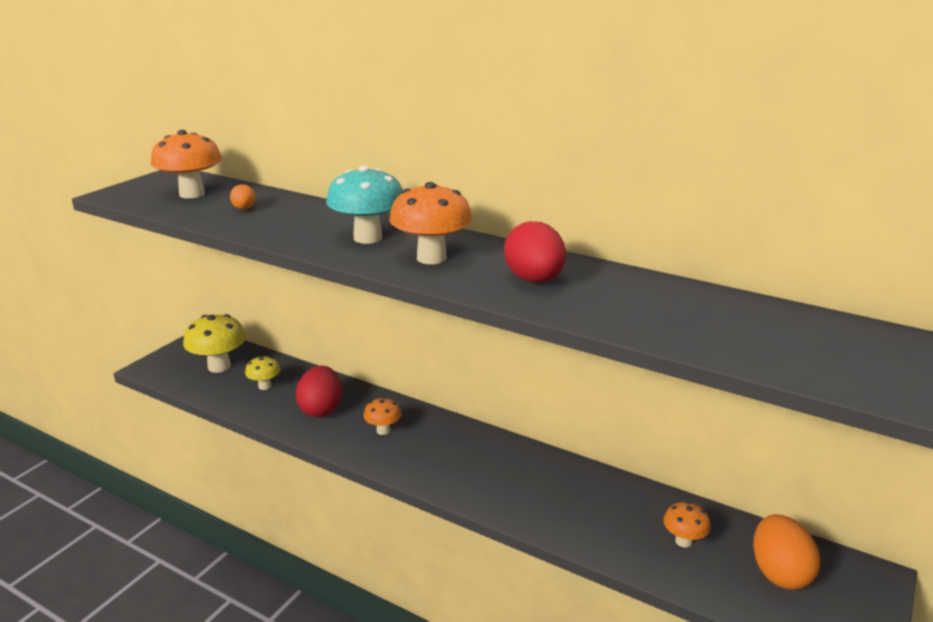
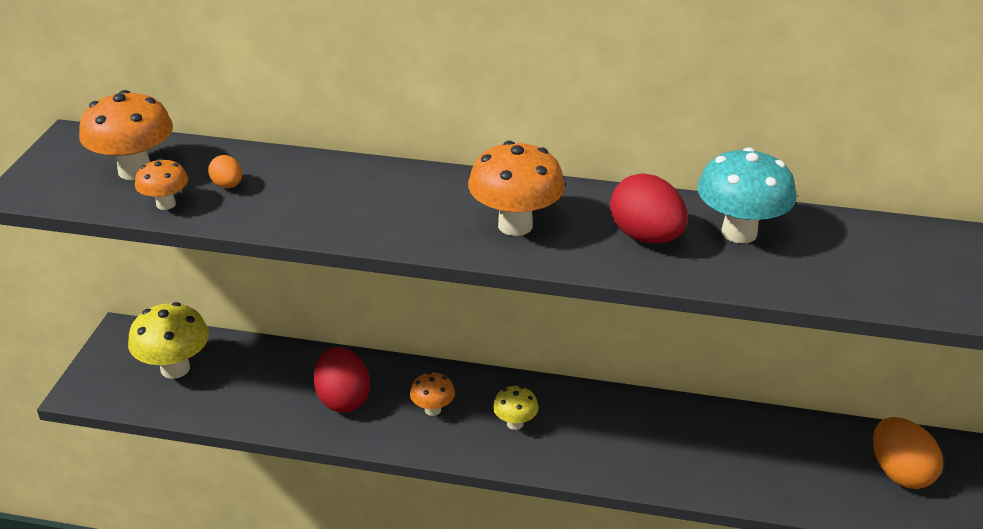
camera: 20 degrees left, 10 degrees up
yellow mushroom [245,356,281,390] -> yellow mushroom moved to [493,386,538,430]
turquoise mushroom [326,165,403,244] -> turquoise mushroom moved to [697,147,796,244]
orange mushroom [663,501,711,548] -> orange mushroom moved to [135,158,188,210]

